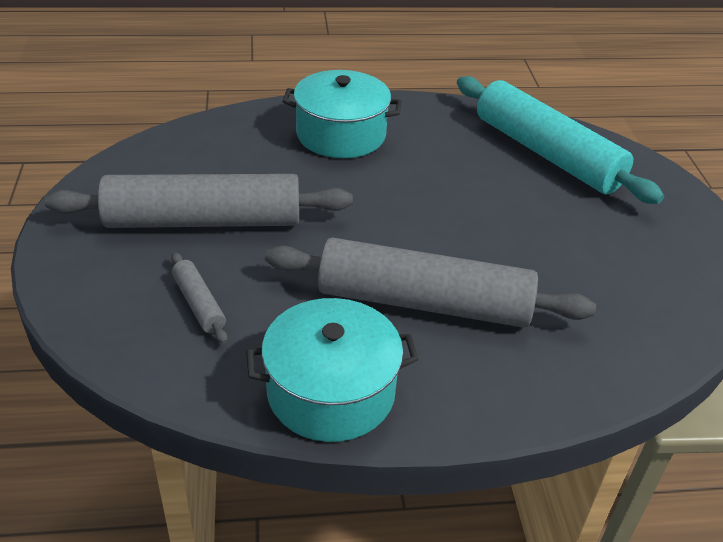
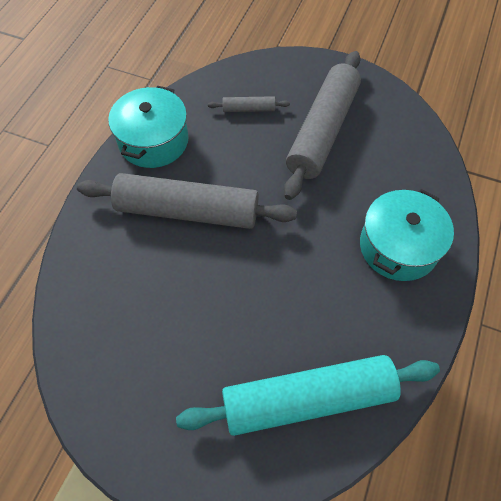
camera: 120 degrees right, 20 degrees up
grey rolling pin [265,238,596,328] -> grey rolling pin turned 60 degrees clockwise [77,173,297,229]

